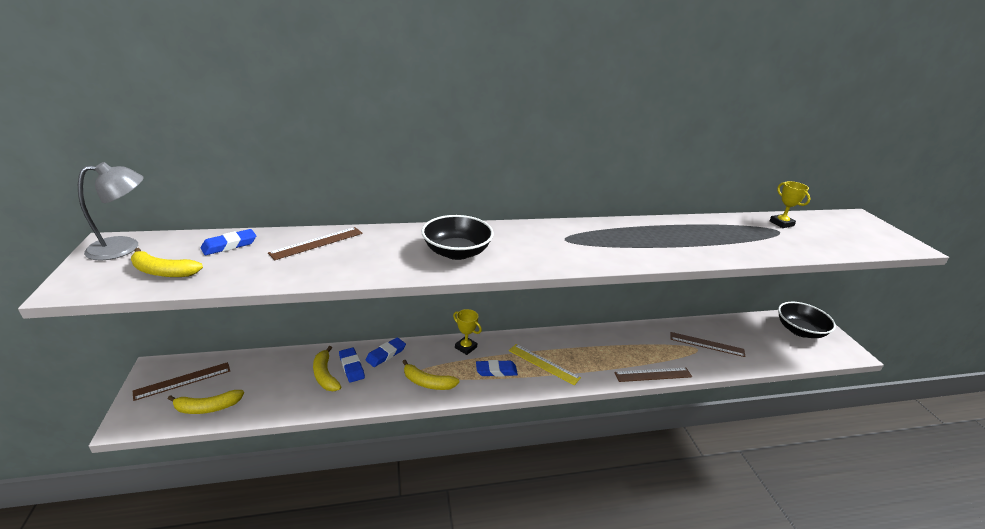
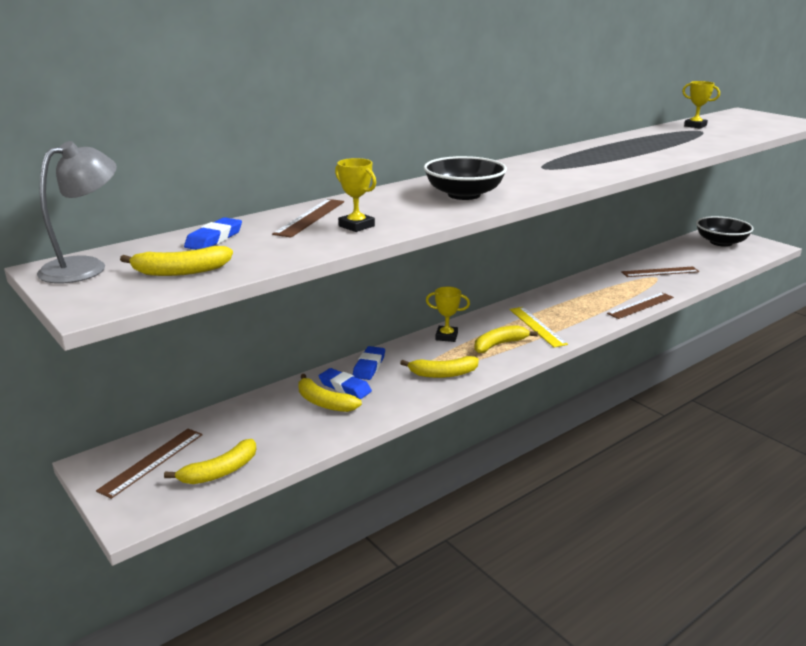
camera: 25 degrees left, 5 degrees down
blue eraser [476,360,518,377] -> yellow banana [474,325,538,353]
yellow ruler [509,344,581,385] -> yellow ruler turned 60 degrees clockwise [510,307,568,348]
none -> yellow trophy [335,158,376,232]

